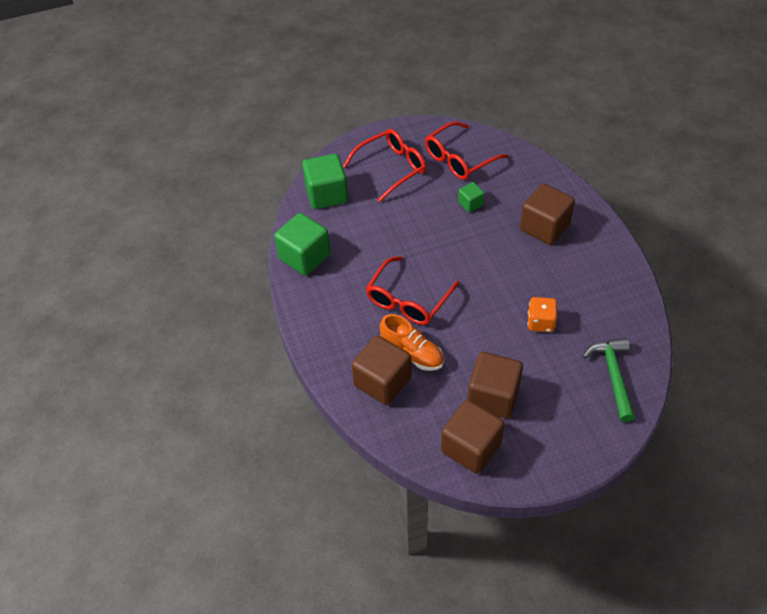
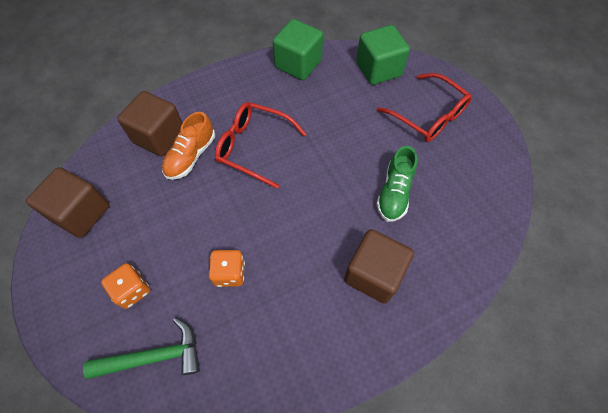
camera: 80 degrees right, 10 degrees up
red glasses [425,121,509,180] -> none
green cube [458,182,485,213] -> green shoe [376,146,417,222]
brown cube [467,352,523,418] -> none
none -> orange dice [101,263,150,309]

